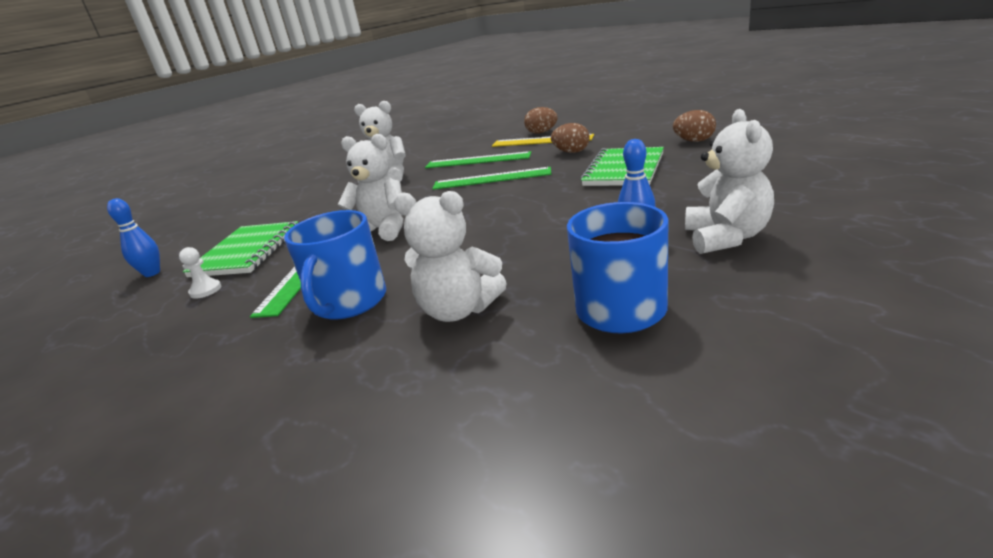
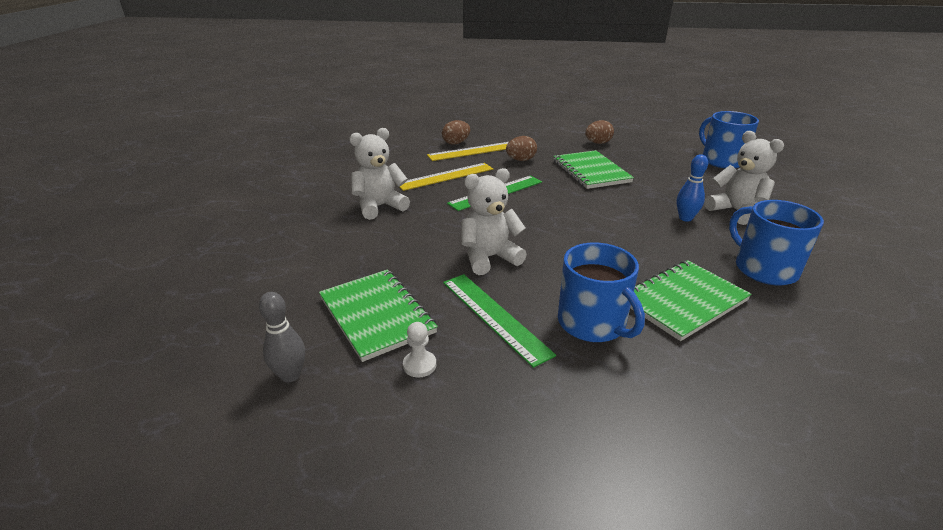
camera: 45 degrees left, 5 degrees up
blue bowling pin [107,198,160,277] -> grey bowling pin [259,292,305,382]
white teddy bear [394,191,507,322] -> green notebook [630,260,752,341]
green ruler [425,151,531,168] -> yellow ruler [399,163,493,191]
none -> blue mug [699,111,759,168]

